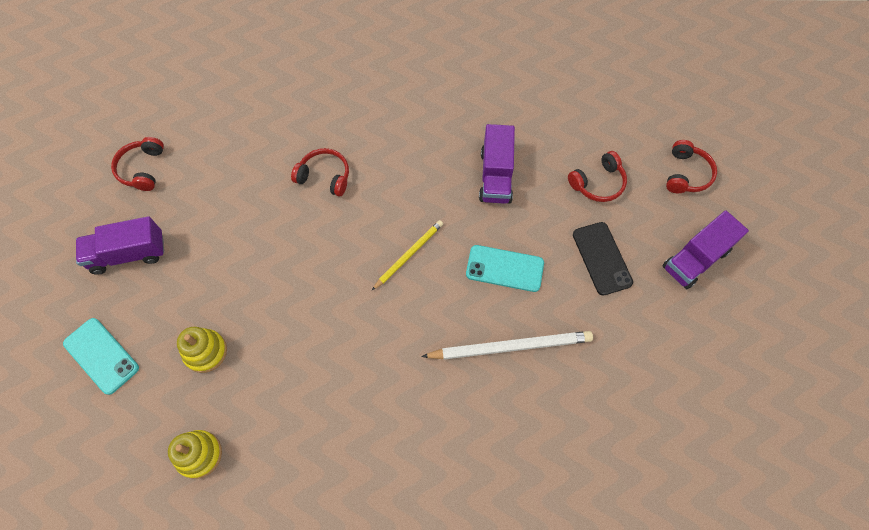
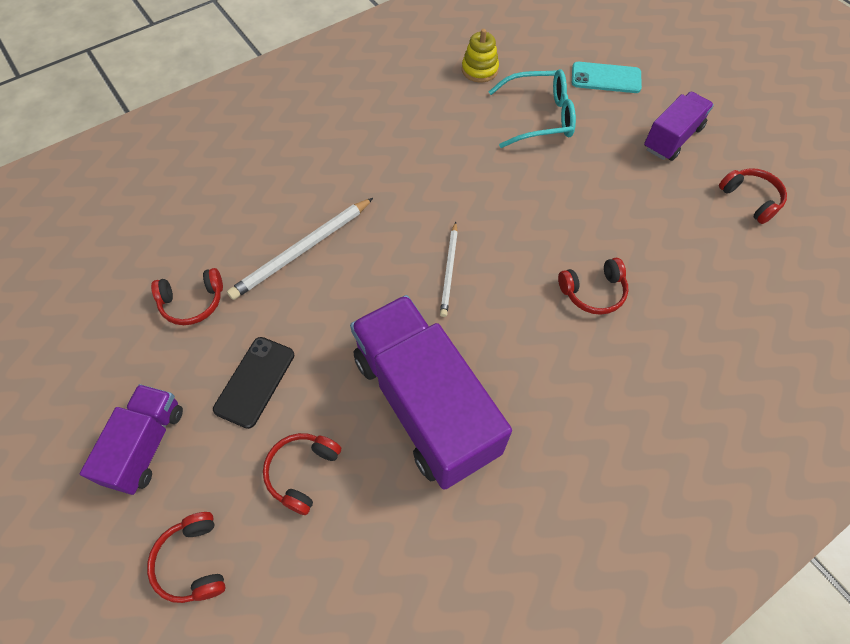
camera: 145 degrees right, 5 degrees down
yellow stacking toy [177,327,227,373] -> turquoise glasses [488,69,576,148]
yellow pencil [372,220,443,290] -> white pencil [440,222,458,317]
turquoise phone [466,245,544,292] -> none
purple truck [479,124,515,204] -> purple truck [350,295,512,490], size x1.84
black phone [573,222,633,295] -> black phone turned 75 degrees clockwise [213,337,294,429]
none -> red headphones [151,268,223,325]

